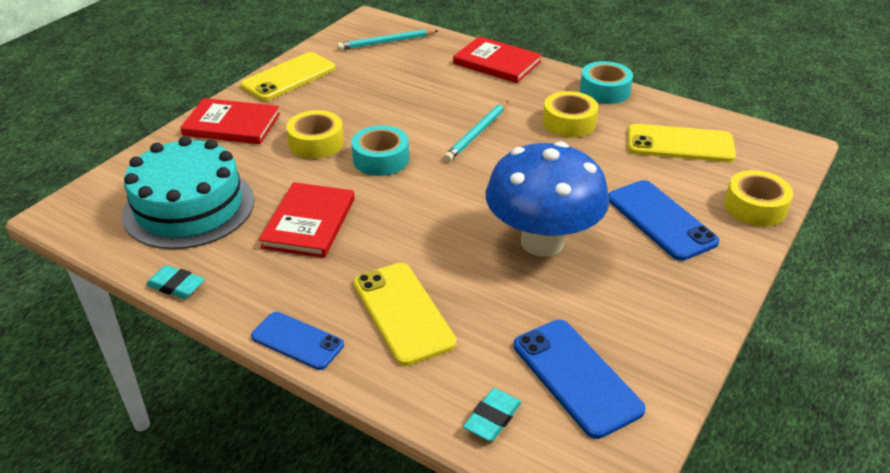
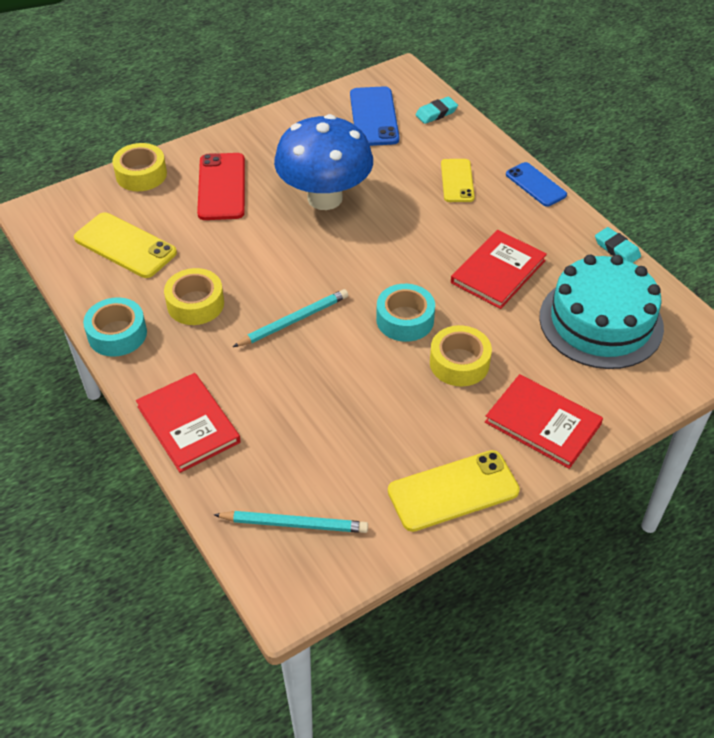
camera: 155 degrees left, 10 degrees up
yellow phone [353,263,457,366] -> yellow phone [441,159,475,202], size x0.66
blue phone [608,180,720,261] -> red phone [197,153,245,220]

